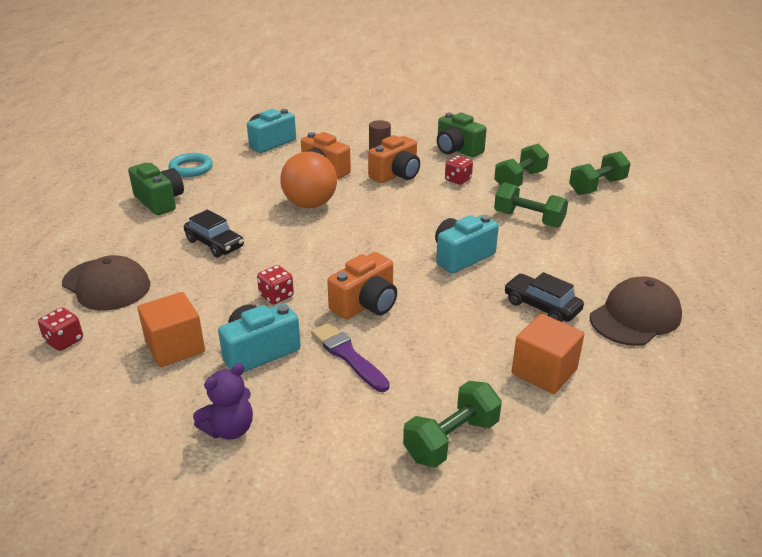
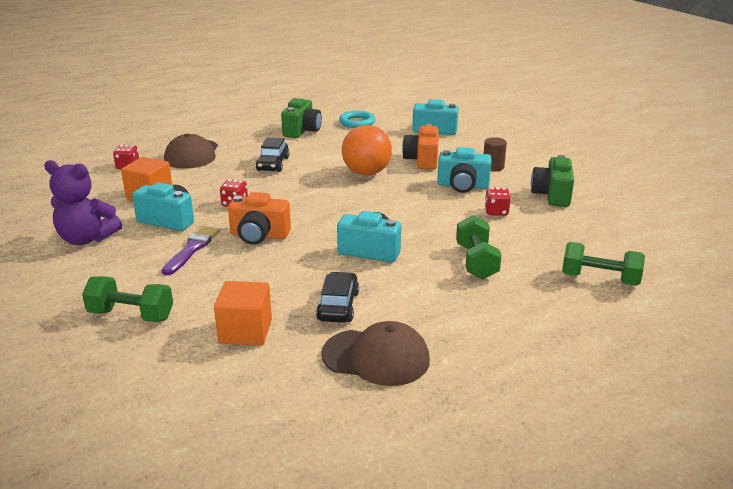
camera: 55 degrees right, 5 degrees down
purple teddy bear [193,363,253,440] -> purple teddy bear [44,160,122,245], size x1.51
orange camera [368,135,420,183] -> turquoise camera [437,147,492,193]
green dumbbell [494,144,549,187] -> none

